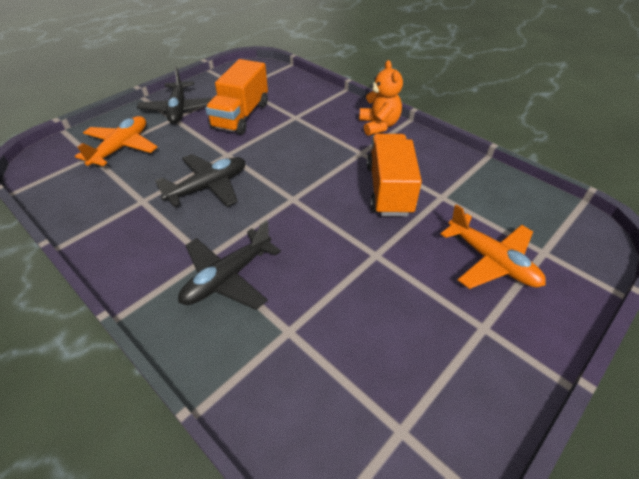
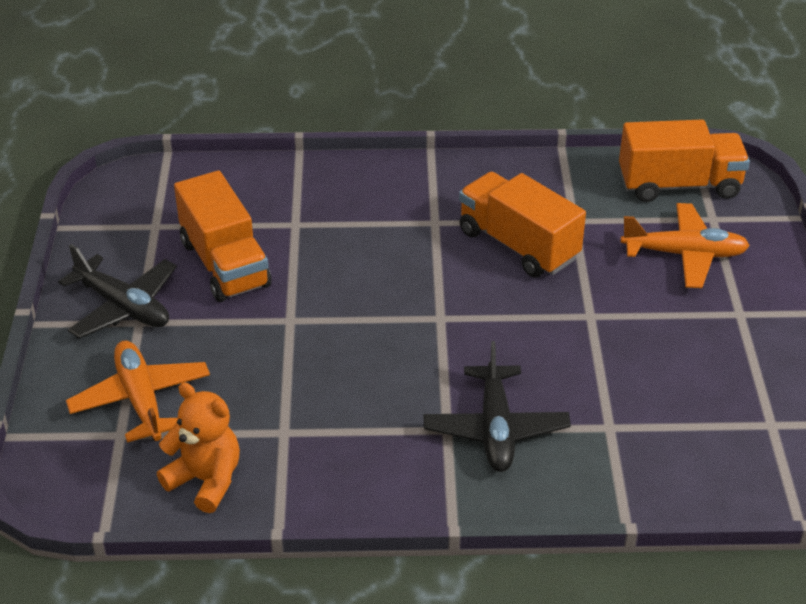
camera: 45 degrees left, 5 degrees down
black plane [155,154,245,207] -> none
orange teddy bear [359,60,403,136] -> orange teddy bear moved to [157,382,240,513]
none -> orange truck [619,120,750,202]

